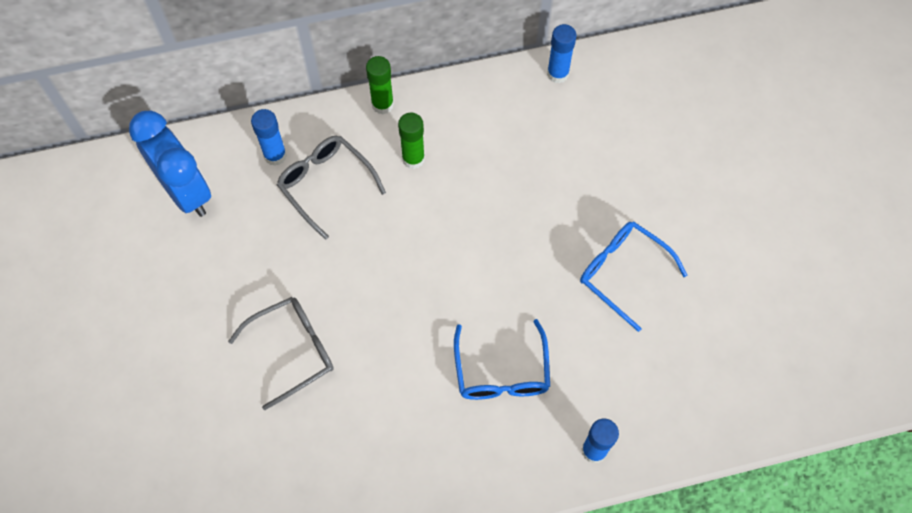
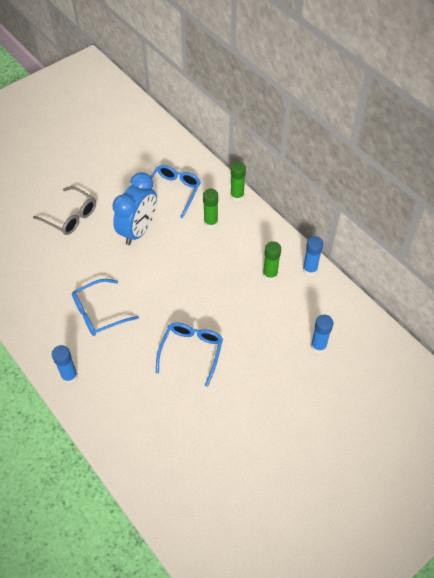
camera: 65 degrees right, 10 degrees down
blue clock [129,110,211,217] -> blue clock moved to [112,172,157,245]
blue glue stick [251,109,287,166] -> blue glue stick moved to [311,315,333,354]
grey glasses [277,136,386,240] -> blue glasses [150,165,201,218]
none -> green glue stick [263,241,281,281]

